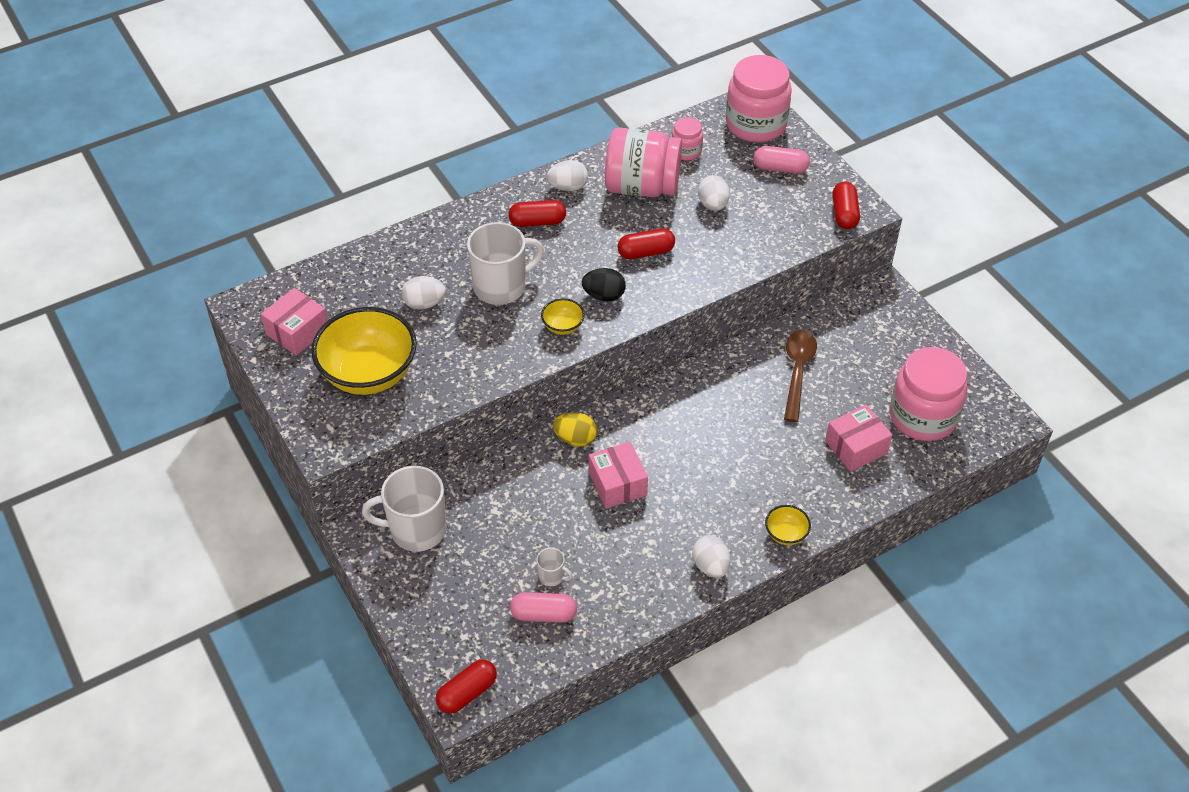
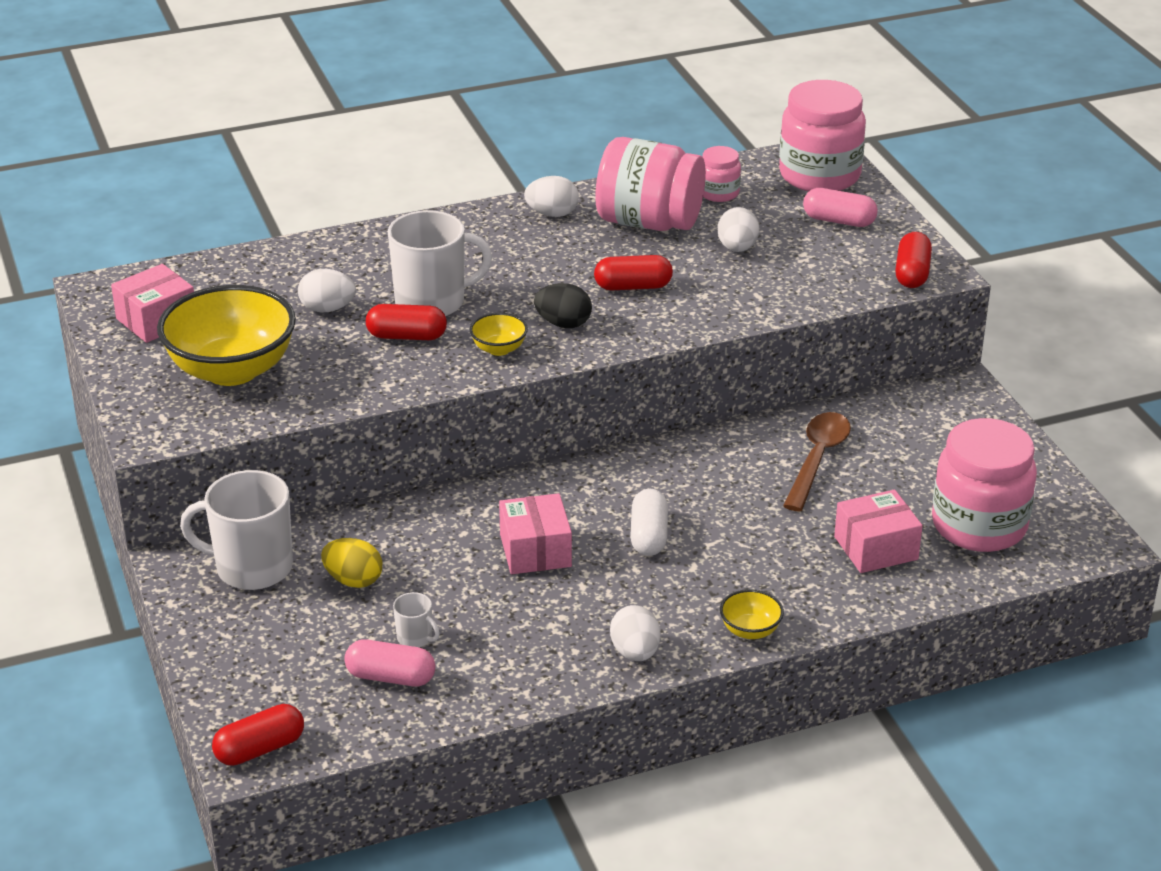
camera: 10 degrees right, 15 degrees down
red capsule [508,200,566,227] -> red capsule moved to [366,304,447,340]
yellow egg [553,412,597,447] -> yellow egg moved to [321,538,382,588]
none -> white capsule [630,489,668,556]

